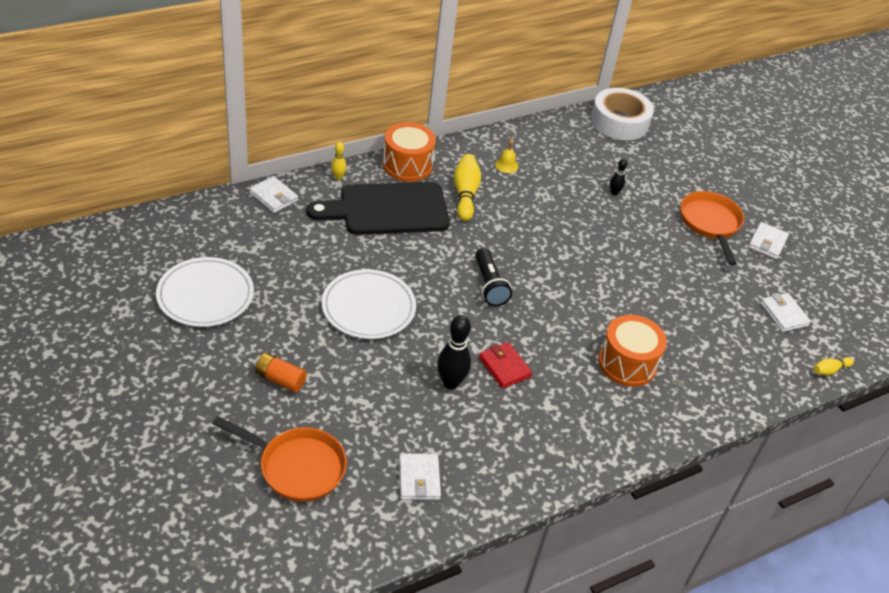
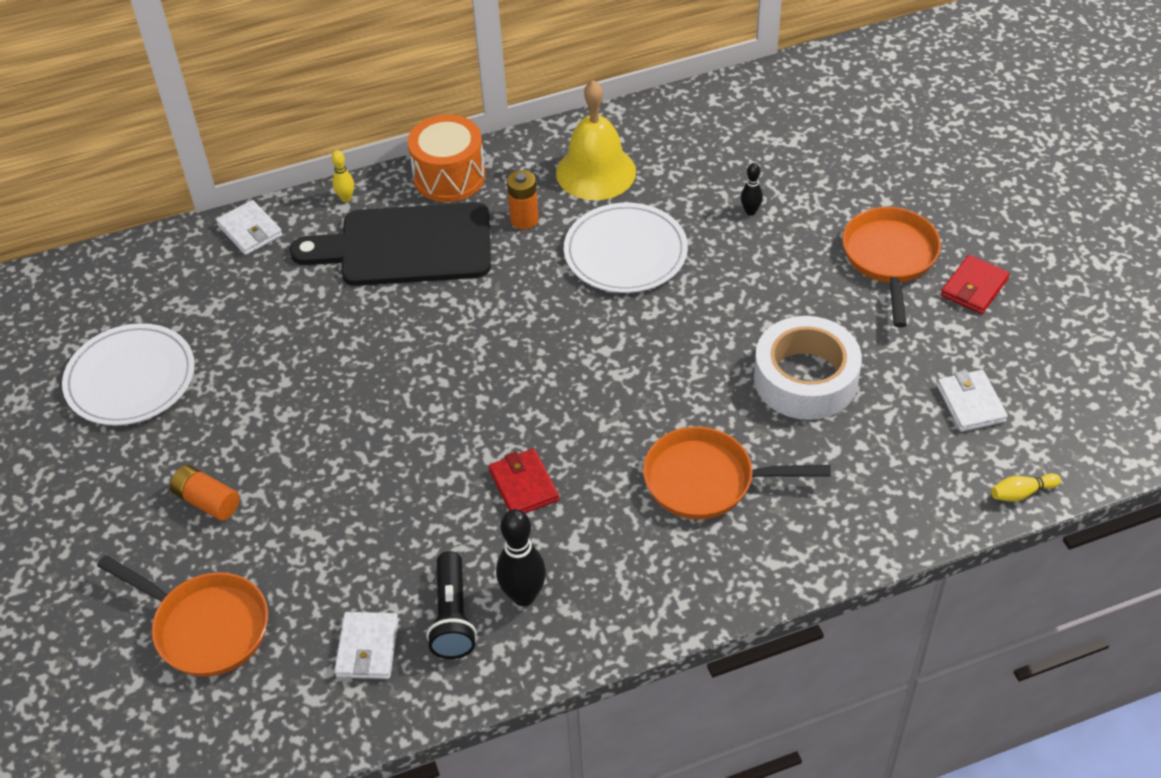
camera: 15 degrees right, 5 degrees up
white plate [322,269,416,339] -> white plate moved to [564,203,688,293]
black bowling pin [437,315,471,389] -> black bowling pin moved to [496,509,546,606]
yellow bowling pin [454,154,481,221] -> orange battery [507,170,539,229]
black flashlight [475,248,512,306] -> black flashlight moved to [426,551,477,659]
yellow bell [495,138,518,173] -> yellow bell [556,80,636,200], size x2.32
white tape [591,88,654,140] -> white tape moved to [754,316,862,420]
orange drum [598,315,667,387] -> orange pan [643,427,831,520]
white wallet [748,222,789,259] -> red wallet [941,255,1010,314]

